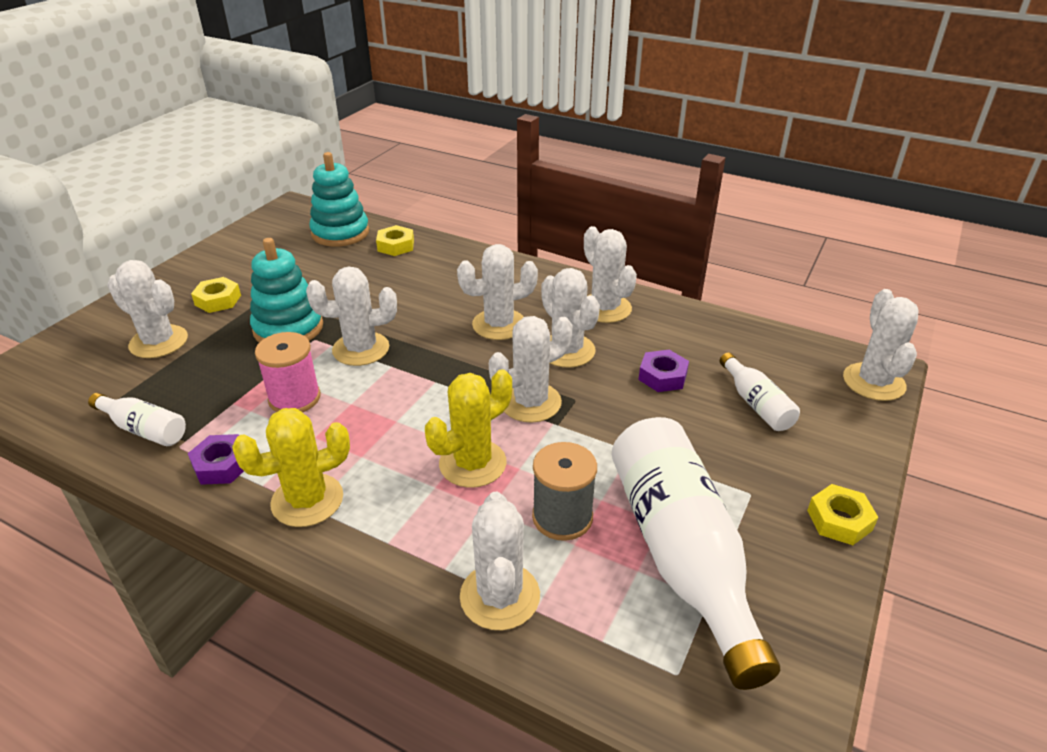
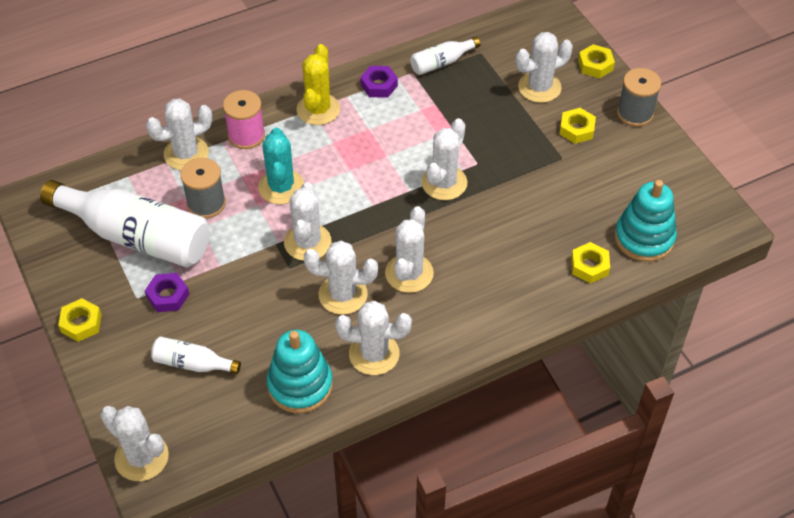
camera: 125 degrees right, 15 degrees up
turquoise stacking toy [250,238,323,343] -> turquoise stacking toy moved to [267,330,333,413]
pink spool [255,332,321,412] -> pink spool moved to [223,90,265,149]
yellow cactus [425,369,512,488] -> turquoise cactus [258,128,304,204]
white cactus [460,492,540,630] -> white cactus turned 60 degrees counterclockwise [146,99,212,170]
purple nut [638,350,689,392] -> purple nut moved to [145,273,189,312]
none -> yellow nut [578,44,615,79]
none -> grey spool [617,68,661,127]

